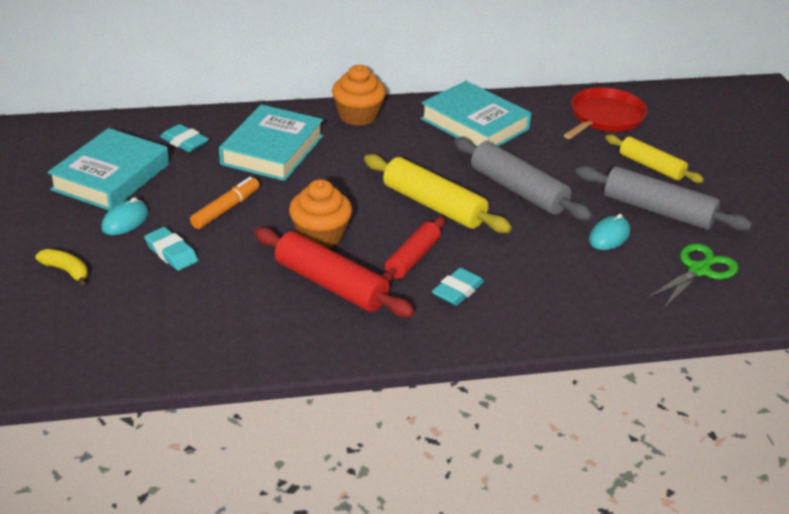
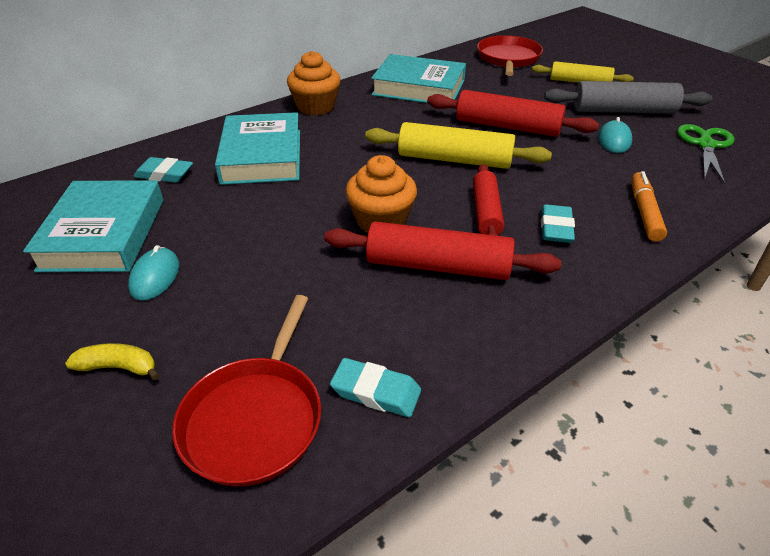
camera: 25 degrees left, 5 degrees up
turquoise eraser [144,227,198,271] -> turquoise eraser moved to [330,358,421,417]
orange marker [190,177,260,229] -> orange marker moved to [631,171,667,242]
grey rolling pin [454,137,592,221] -> red rolling pin [427,90,599,137]
none -> red pan [172,295,321,486]

